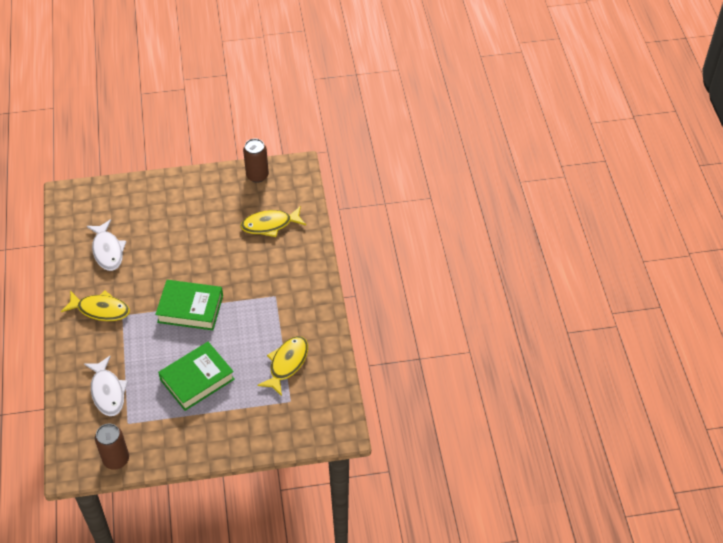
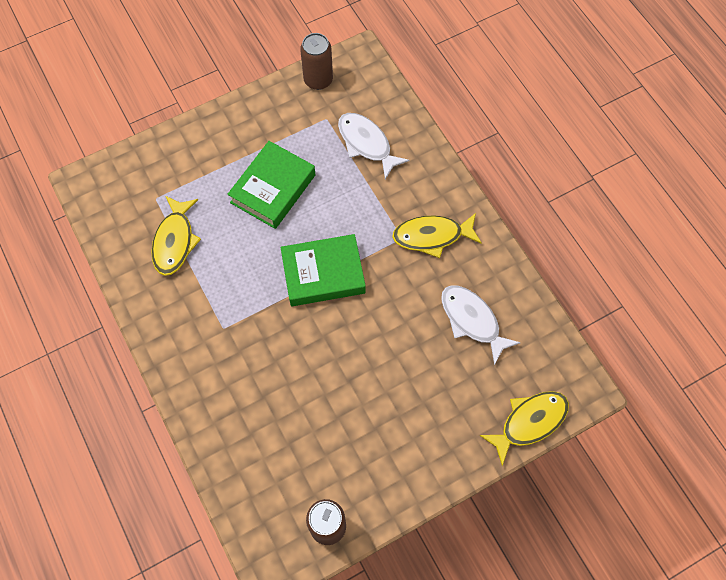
camera: 160 degrees right, 15 degrees up
yellow fish [240,206,306,237] -> yellow fish moved to [479,391,569,466]

